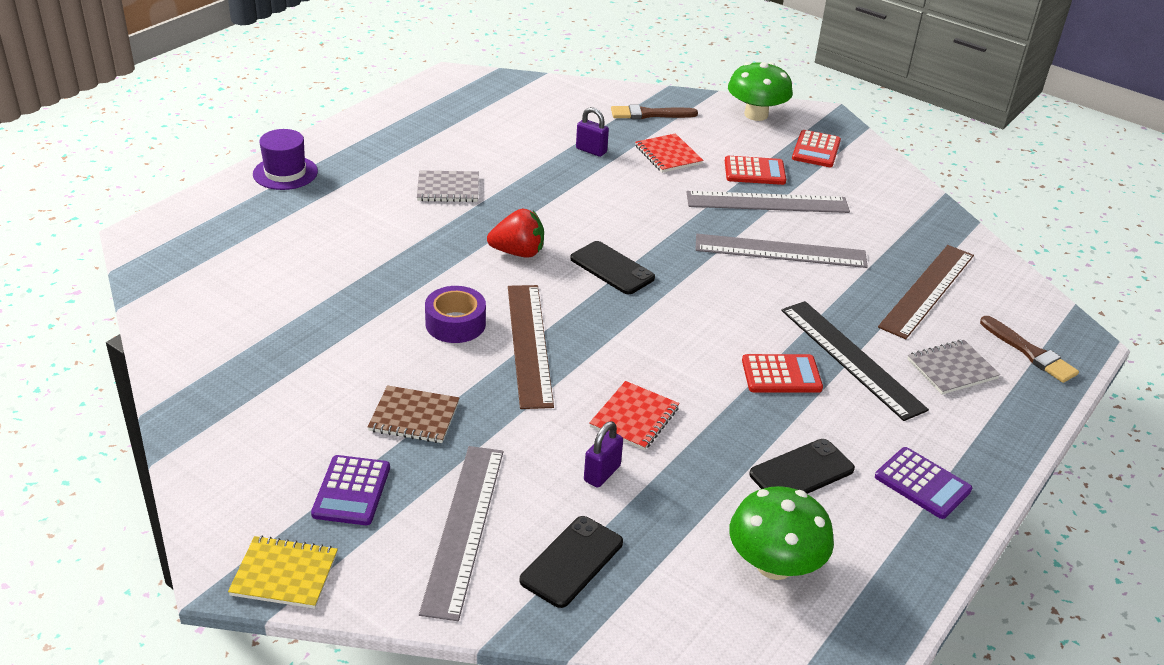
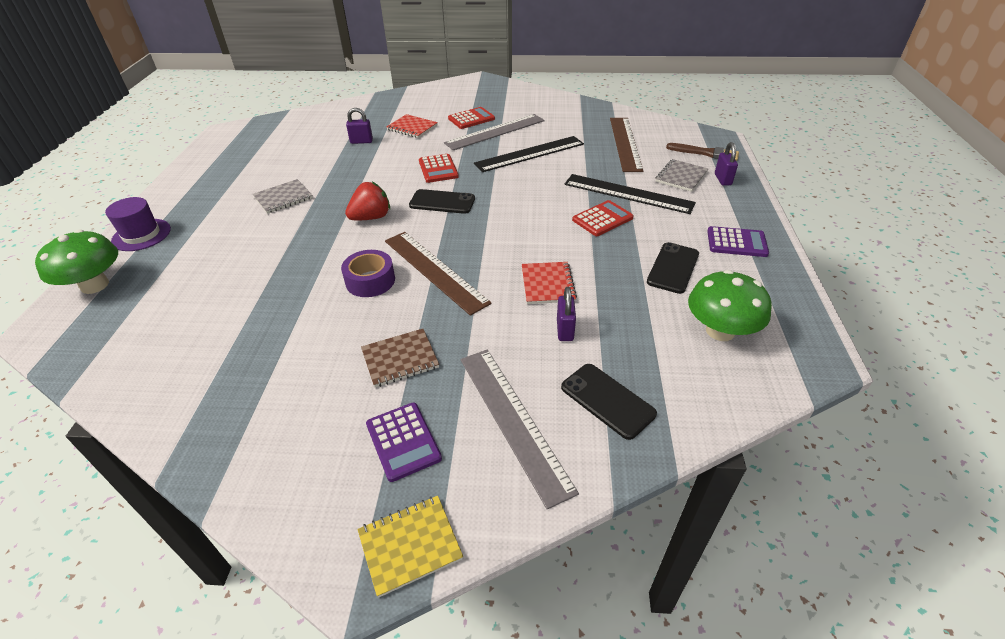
camera: 30 degrees left, 5 degrees up
black phone [520,516,623,608] -> black phone turned 45 degrees counterclockwise [561,364,657,440]
brown brush [611,105,698,119] -> none
grey ruler [695,234,868,268] -> black ruler [474,136,584,172]
green mushroom [728,62,793,121] -> green mushroom moved to [35,229,118,294]
red calculator [792,130,841,167] -> red calculator moved to [419,154,459,183]
none -> purple padlock [715,142,738,186]

